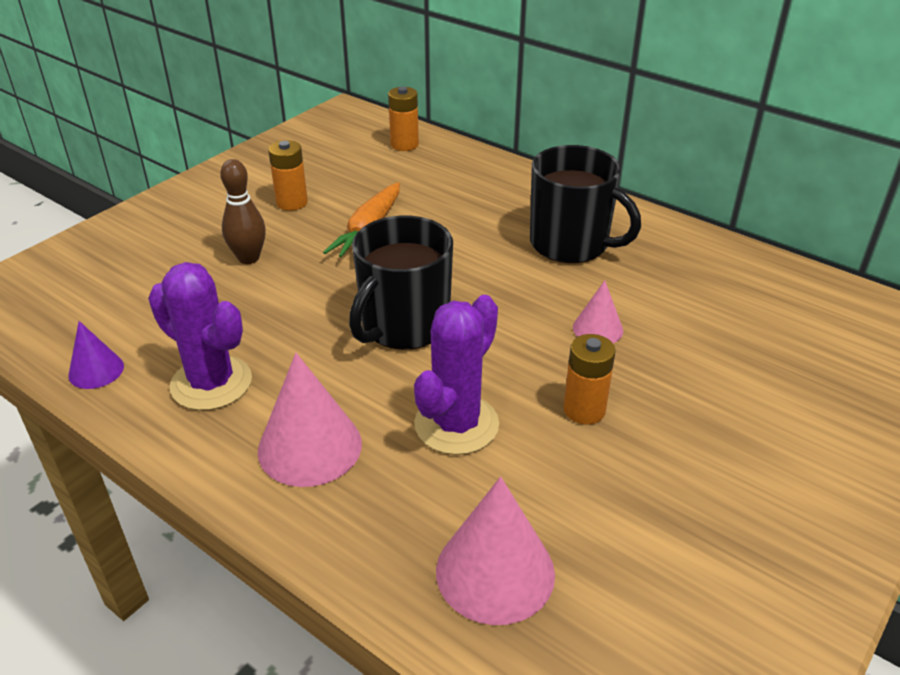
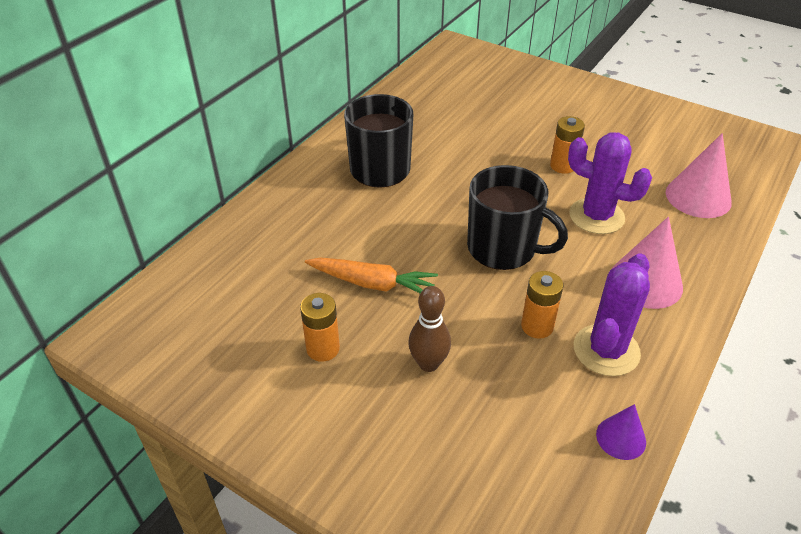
camera: 95 degrees left, 5 degrees up
orange battery [388,87,419,151] -> orange battery moved to [521,271,563,339]
pink cone [573,280,623,343] -> none

